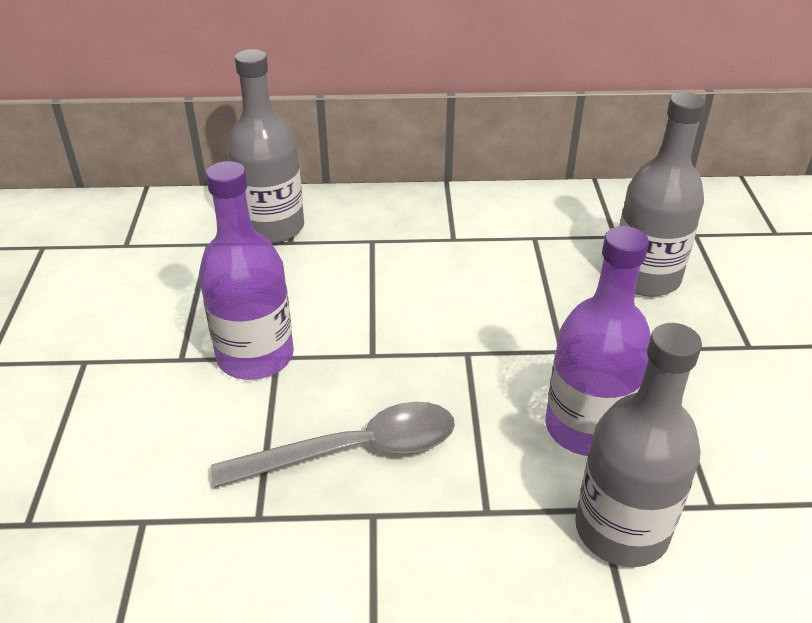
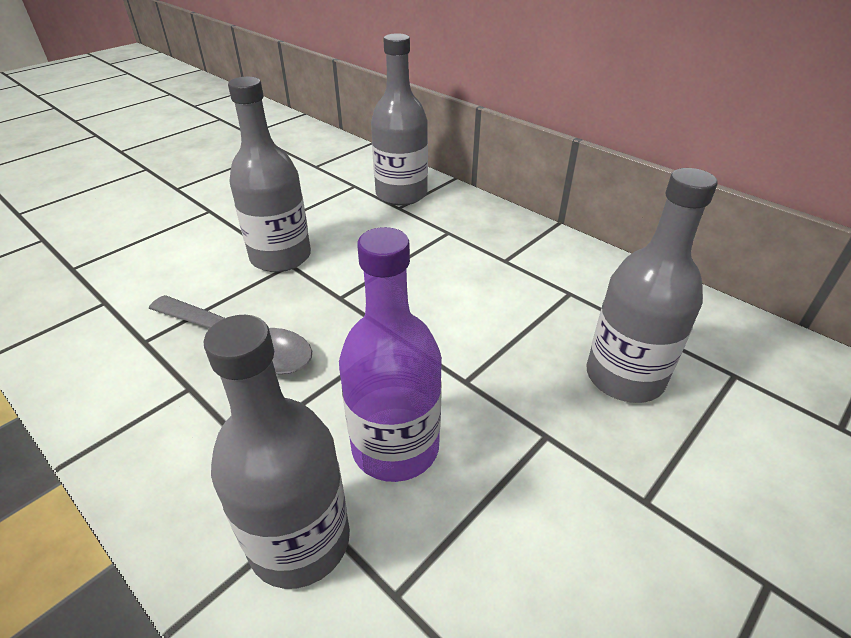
camera: 45 degrees right, 0 degrees up
purple bottle [199,161,294,380] -> grey bottle [228,77,311,272]

